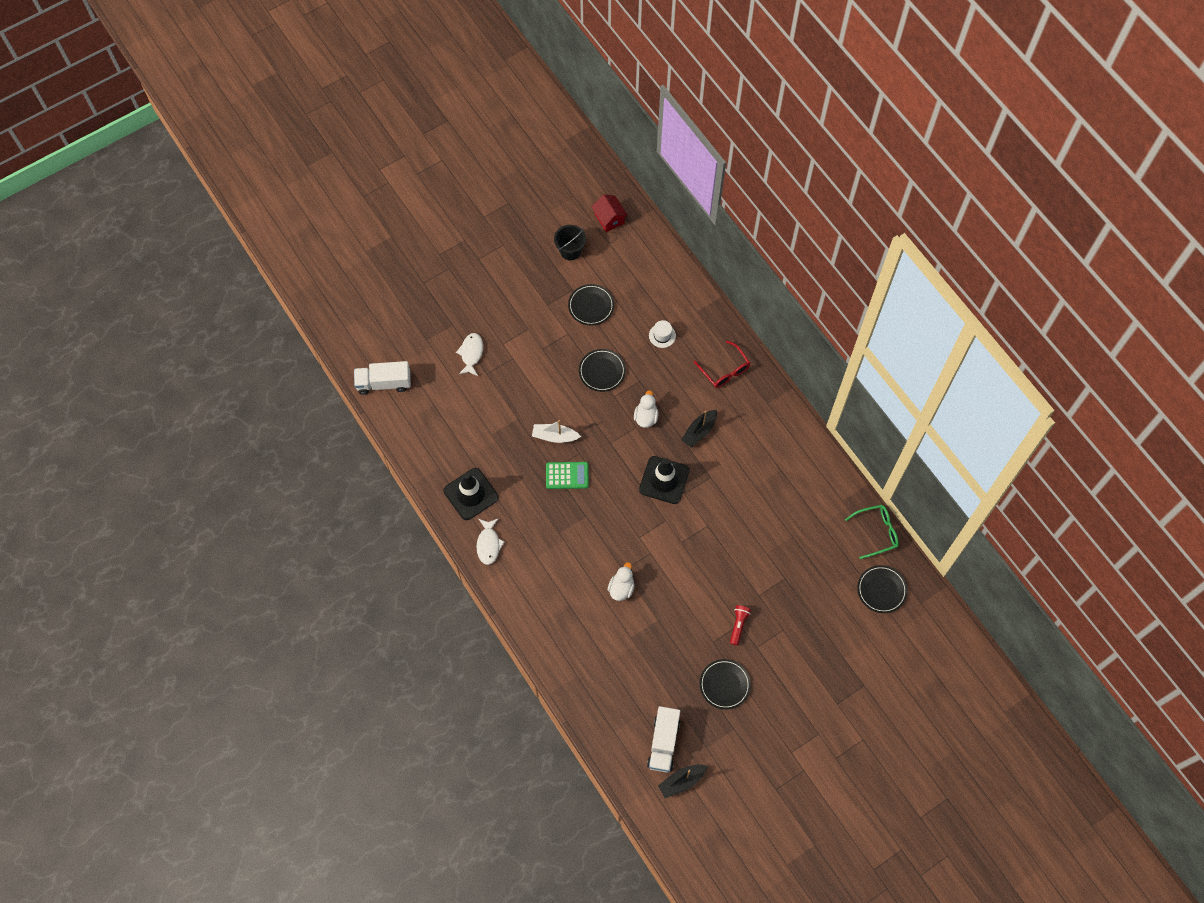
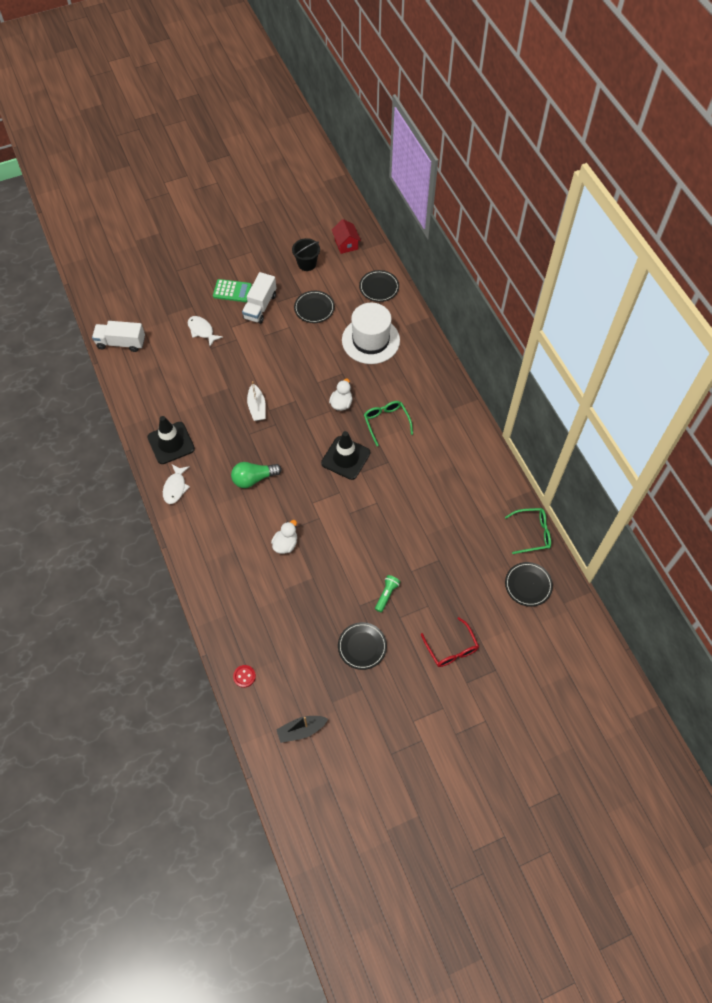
camera: 10 degrees right, 5 degrees down
white fish [456,333,483,376] -> white fish turned 60 degrees counterclockwise [188,316,223,346]
white boat [532,420,581,443] -> white boat turned 120 degrees counterclockwise [247,381,266,421]
green calculator [546,462,589,489] -> green calculator moved to [213,279,252,302]
black plate [579,349,626,392] -> black plate moved to [359,270,399,302]
white truck [647,706,680,773] -> white truck moved to [242,272,276,324]
white hat [649,320,676,348] -> white hat [342,303,400,364], size x2.41
black boat [681,410,717,448] -> green glasses [364,401,413,446]
red glasses [694,341,750,388] -> red glasses moved to [421,617,479,667]
red flashlight [730,605,751,646] -> green flashlight [375,575,400,612]
none -> green light bulb [231,462,282,488]
none -> red button [233,665,256,688]

